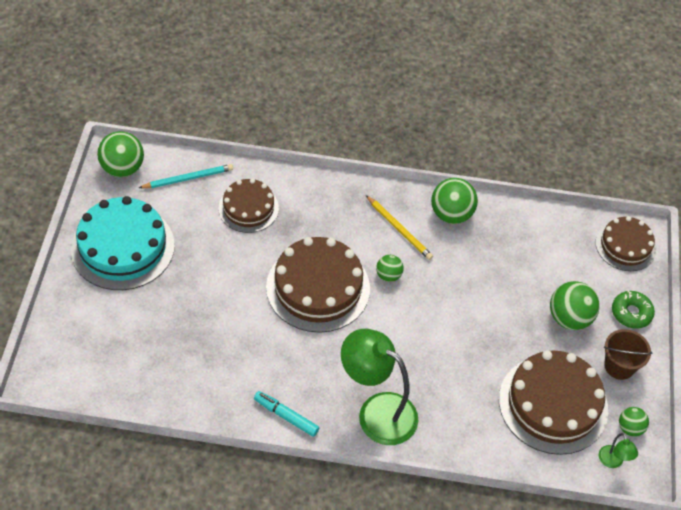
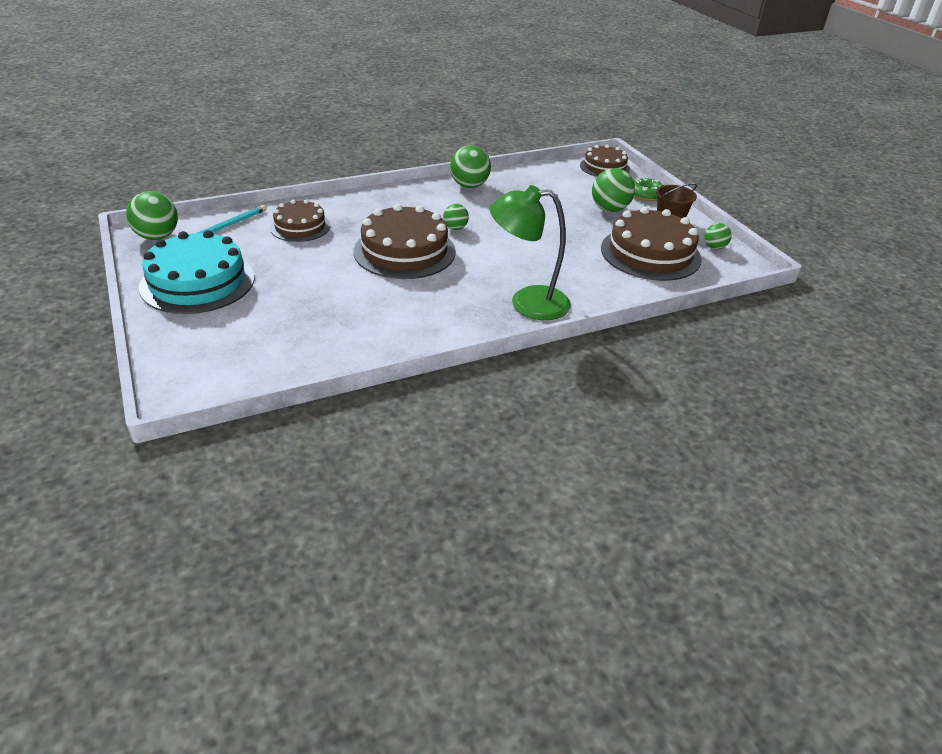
camera: 30 degrees left, 15 degrees down
turquoise marker [254,391,319,437] -> none
yellow pencil [366,195,433,260] -> none
green lamp [599,433,638,468] -> none

